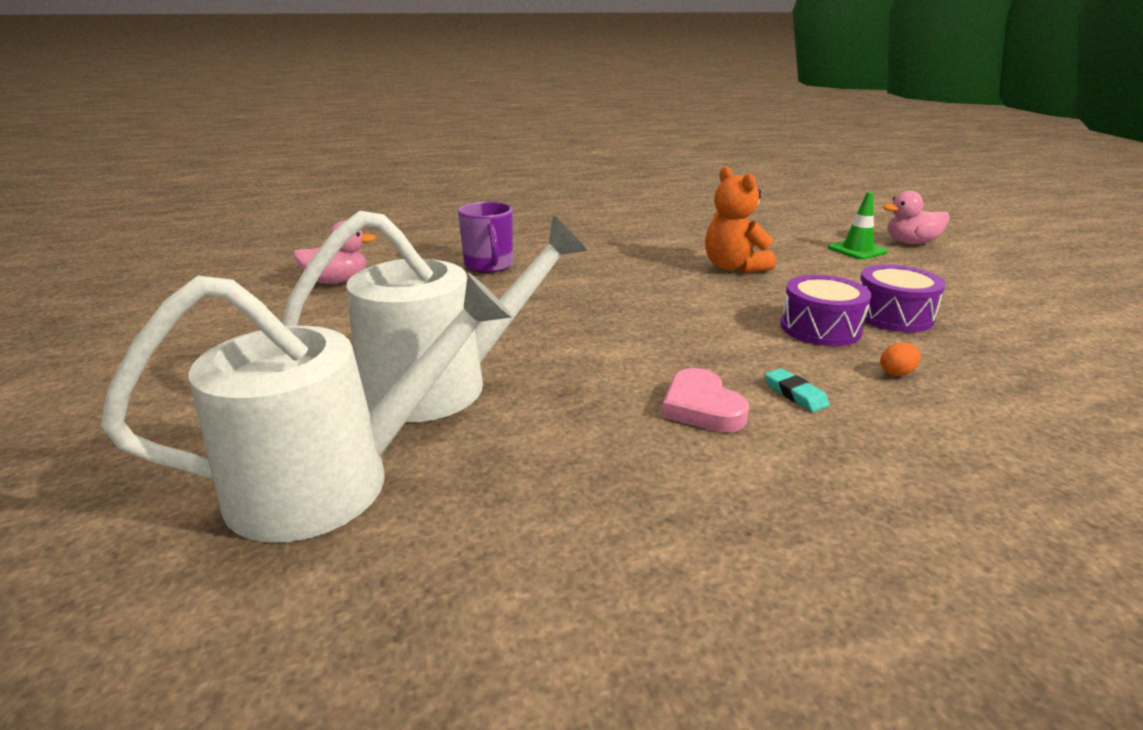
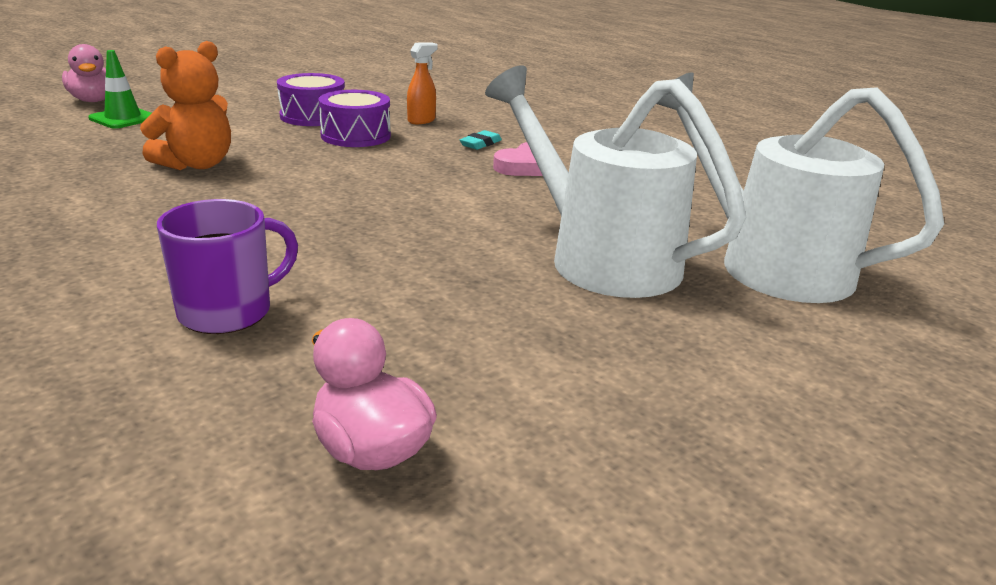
camera: 115 degrees left, 0 degrees up
orange egg [880,343,921,376] -> orange spray bottle [407,43,438,124]

